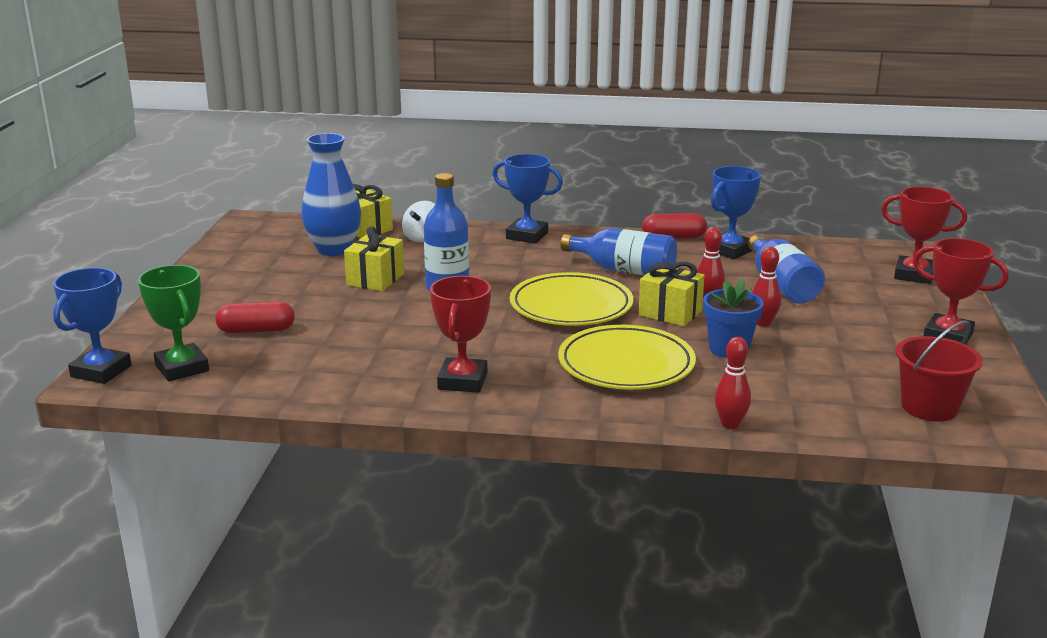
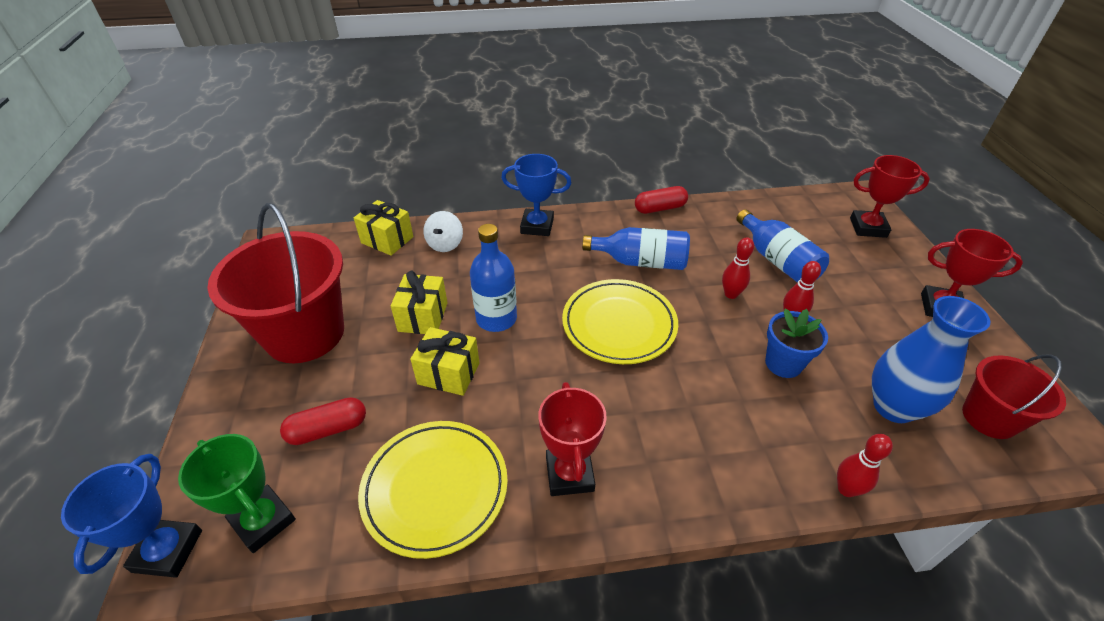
camera: 15 degrees left, 20 degrees up
blue vase [301,133,361,256] -> blue vase moved to [872,296,990,423]
yellow plate [558,325,696,390] -> yellow plate moved to [358,421,508,559]
yellow gift [638,262,705,327] -> yellow gift moved to [410,327,480,396]
blue trophy [711,166,761,259] -> none
none -> red bucket [207,203,344,363]

